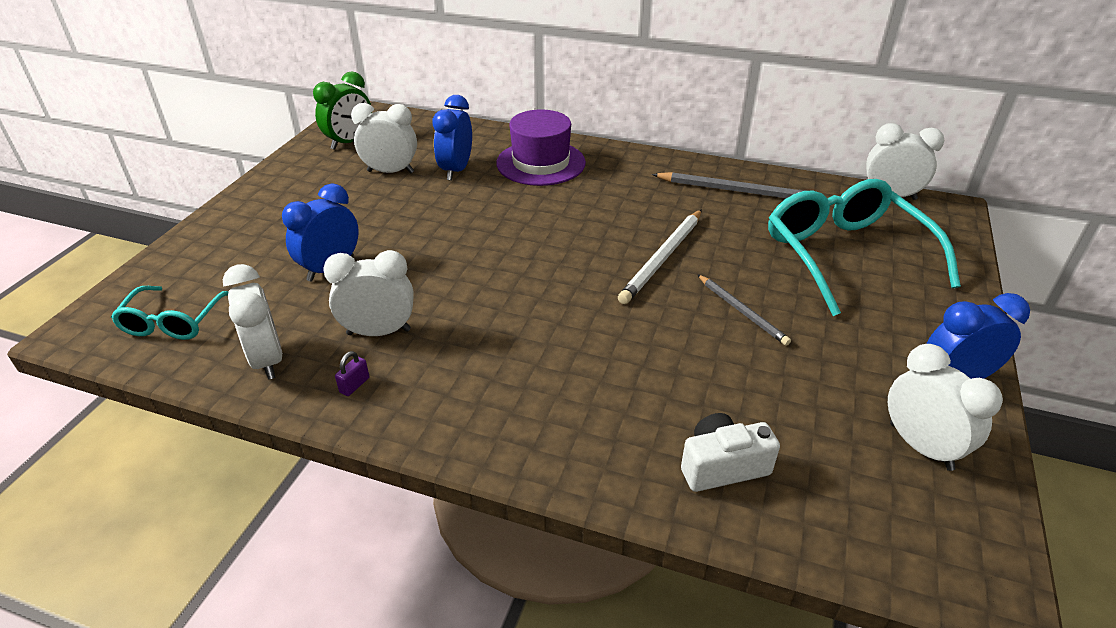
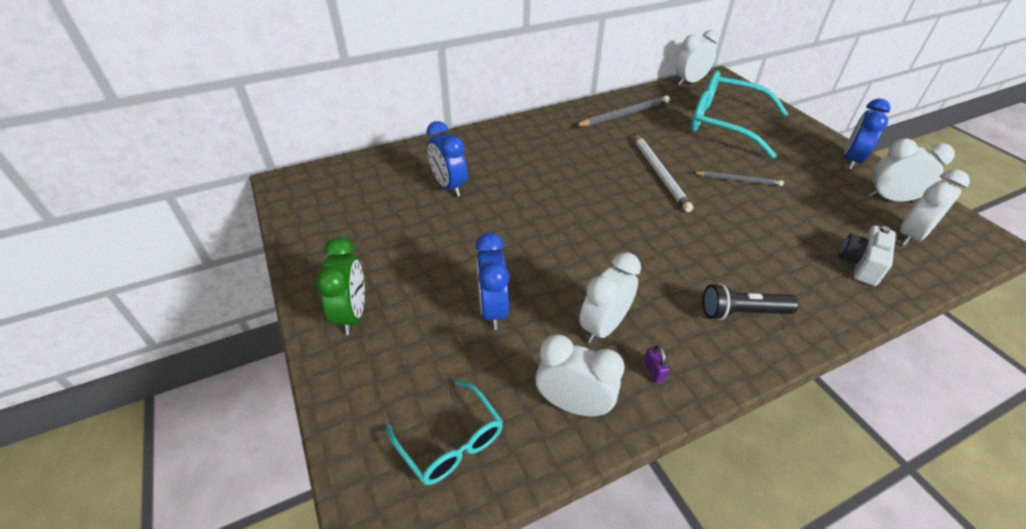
camera: 45 degrees left, 5 degrees up
green clock [313,71,371,150] -> green clock moved to [316,237,365,335]
white clock [351,103,417,173] -> white clock moved to [900,169,970,246]
purple hat [496,109,586,186] -> none
none -> black flashlight [702,283,799,320]

